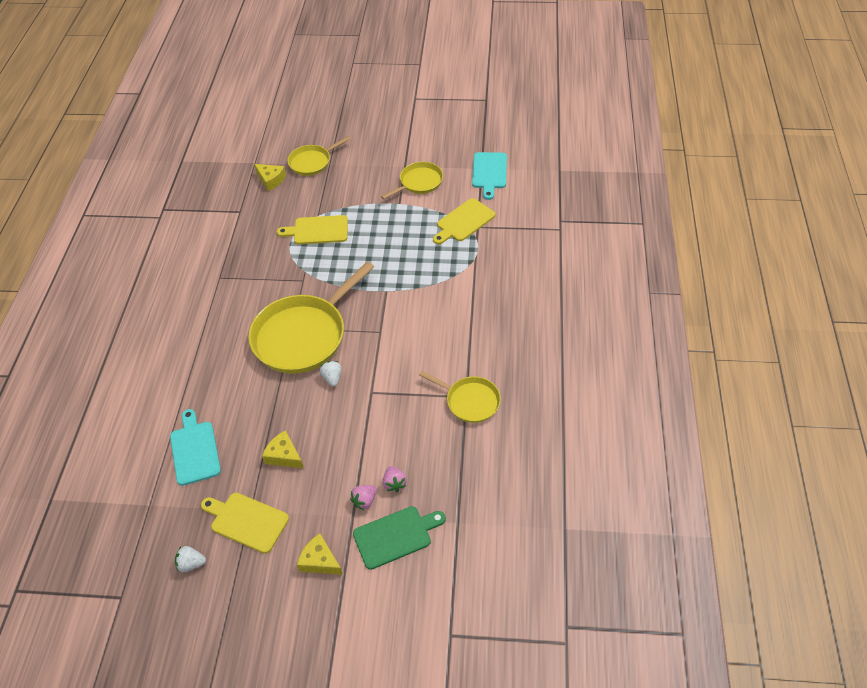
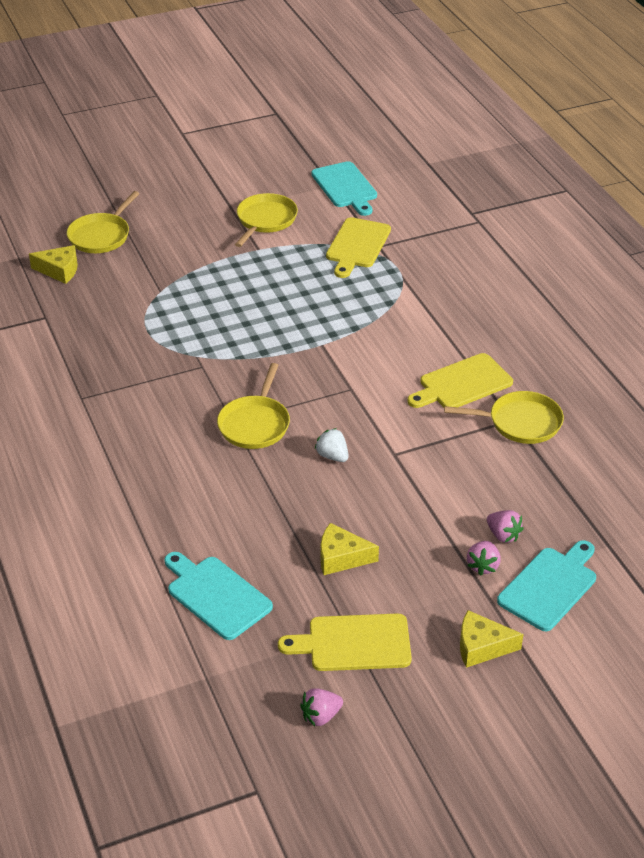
camera: 30 degrees left, 10 degrees down
white strawberry [175,546,206,572] -> pink strawberry [300,688,343,726]
yellow pan [248,262,374,374] -> yellow pan [217,363,290,449], size x0.53
yellow cutting board [277,215,348,244] -> yellow cutting board moved to [407,353,513,408]
green cutting board [353,506,446,570] -> turquoise cutting board [497,540,596,631]

